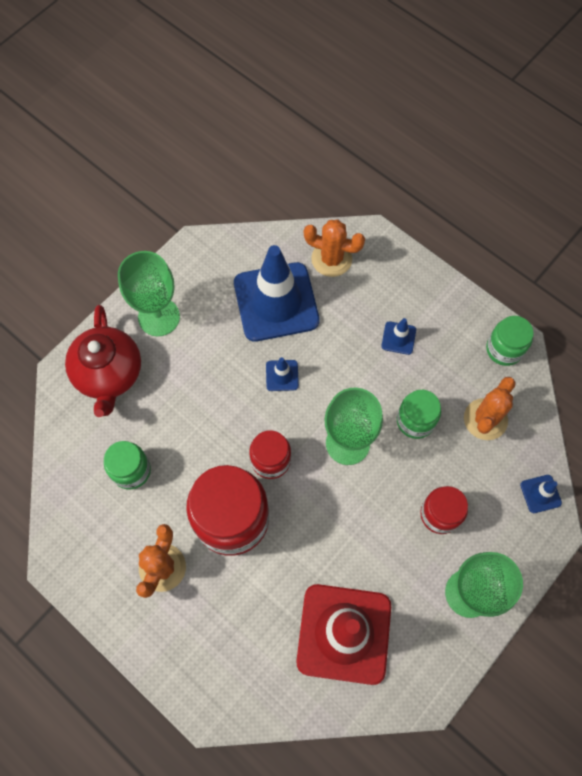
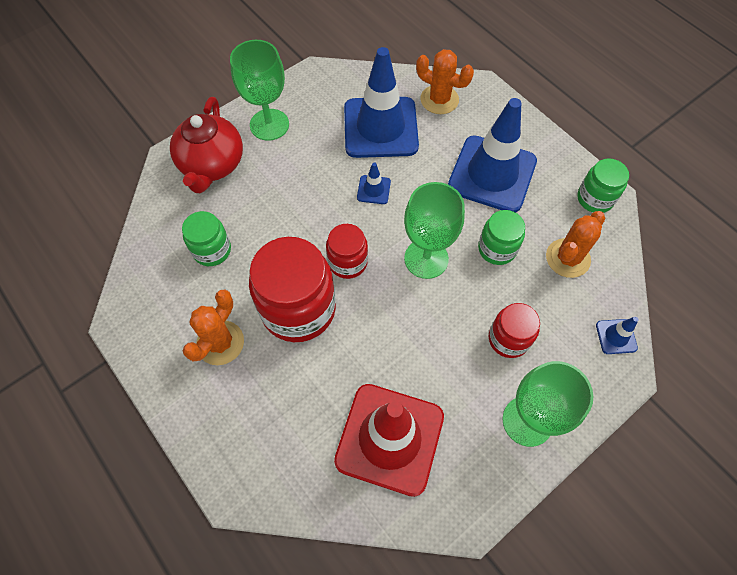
camera: 10 degrees right, 5 degrees down
blue traffic cone [381,318,416,355] -> blue traffic cone [448,98,537,212], size x2.45

